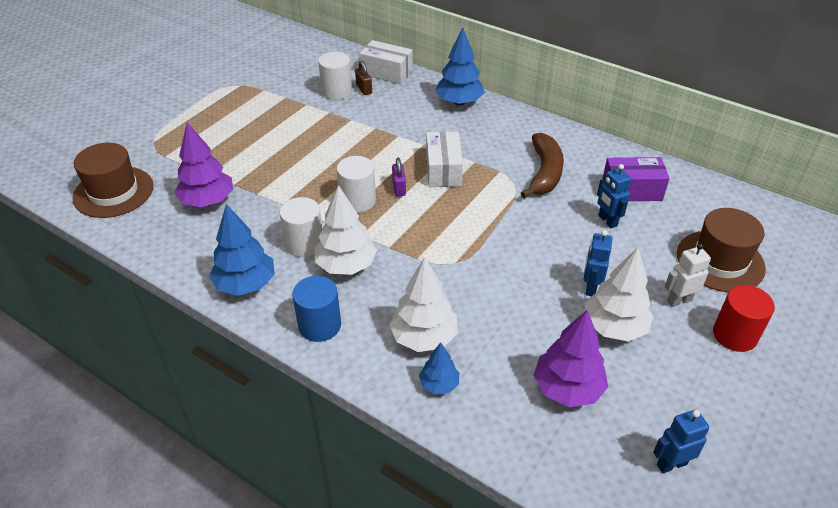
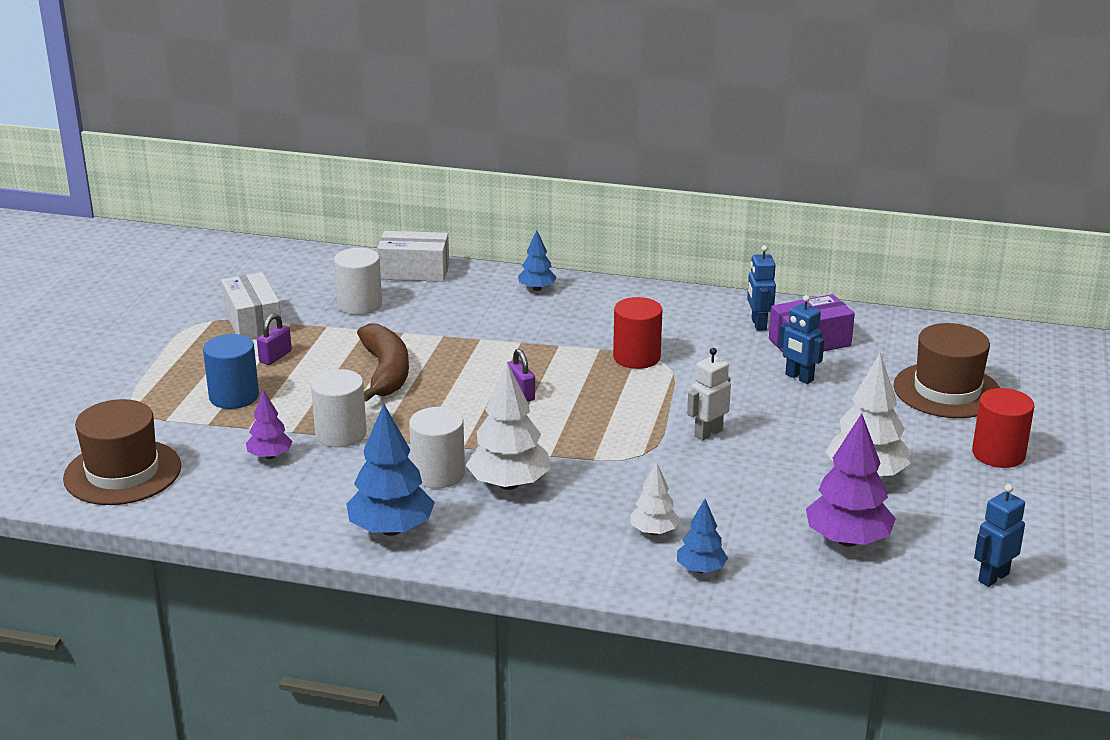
camera: 20 degrees left, 15 degrees down
purple tree [175,122,233,207] -> purple tree [246,390,292,459], size x0.56
blue cylinder [292,276,341,342] -> blue cylinder moved to [203,334,259,409]
white cylinder [336,156,376,212] -> white cylinder moved to [311,369,367,447]
brown padlock [355,61,372,95] -> none
white tree [389,257,458,352] -> white tree [630,462,680,535], size x0.56
white box [426,132,463,187] -> white box moved to [221,272,281,340]
blue tree [435,27,485,106] -> blue tree [518,230,557,291], size x0.56
brown banana [521,133,564,198] -> brown banana moved to [357,323,409,402]
blue robot [583,230,612,296] -> blue robot moved to [747,245,776,331]
white robot [665,243,711,307] -> white robot moved to [687,348,731,441]
none -> purple padlock [257,313,292,365]
none -> red cylinder [613,297,662,369]

